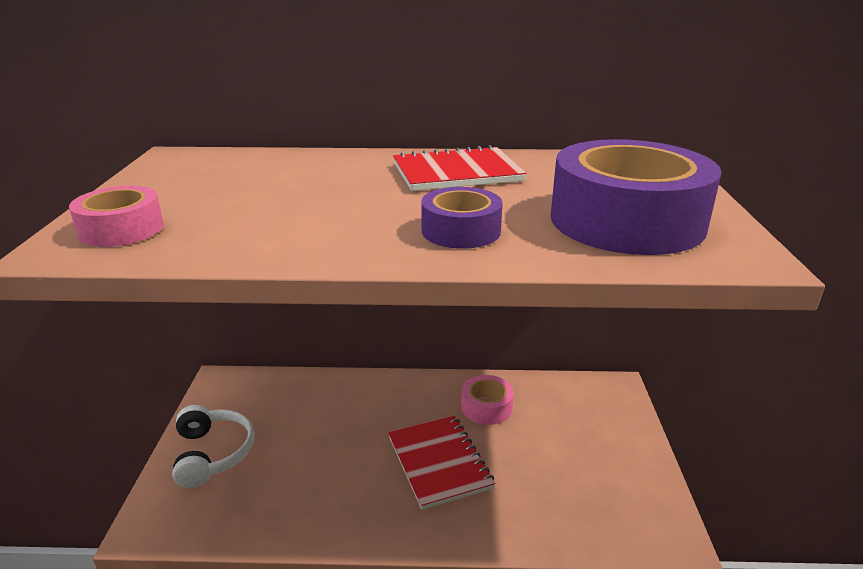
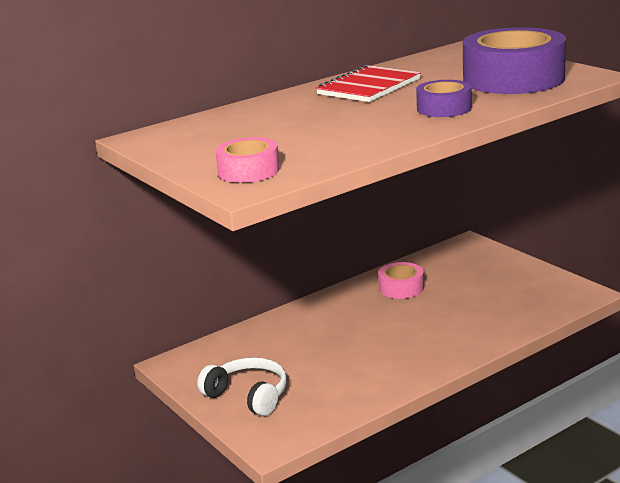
camera: 35 degrees left, 5 degrees down
red notebook [388,416,495,510] -> none

